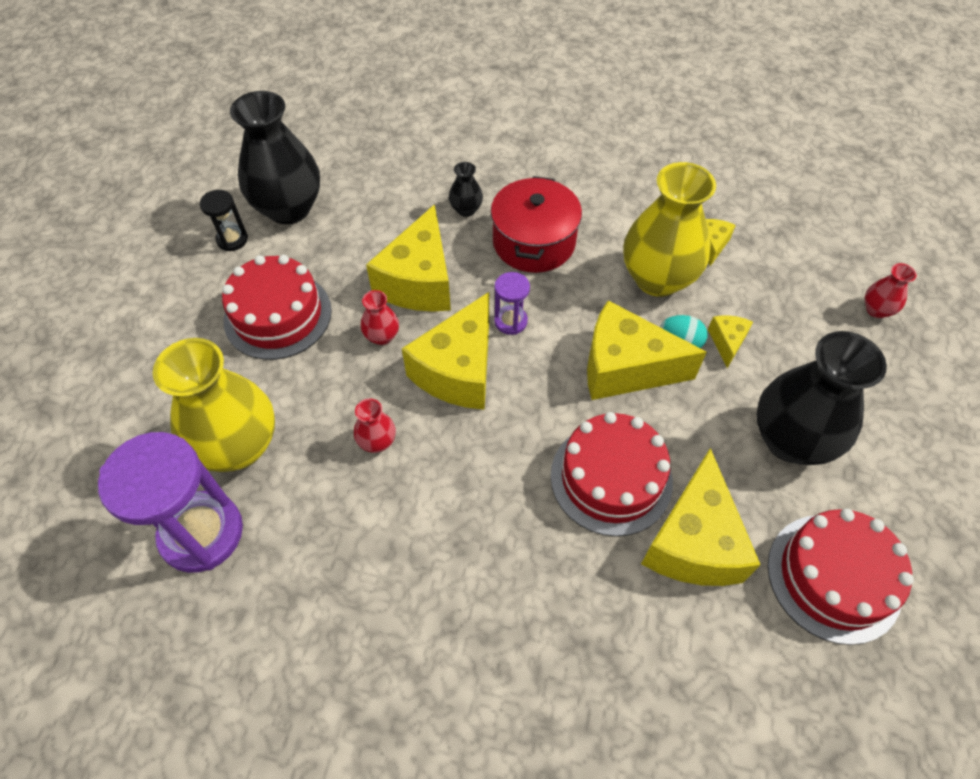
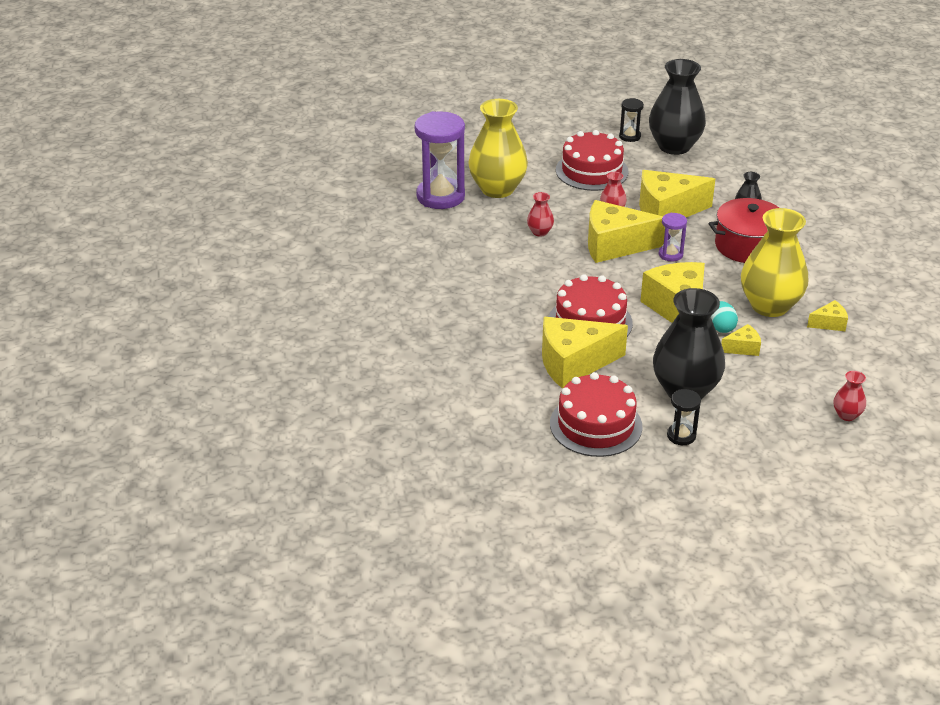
camera: 65 degrees right, 20 degrees down
none -> black hourglass [667,389,701,445]

